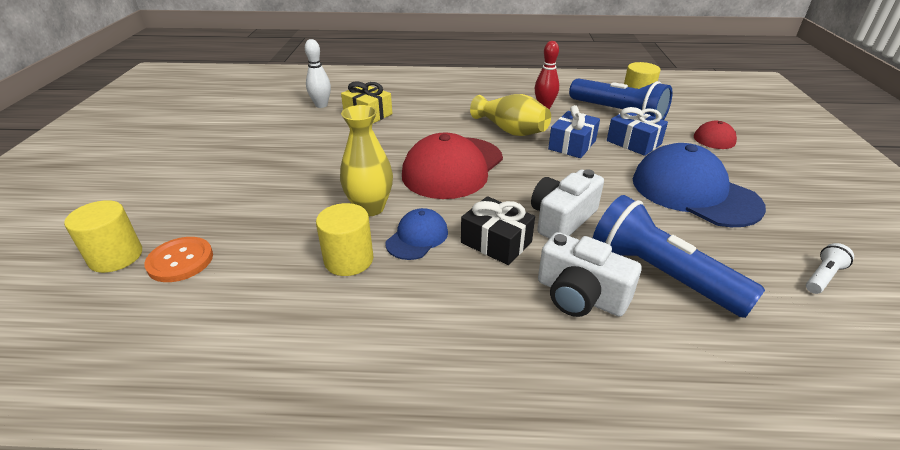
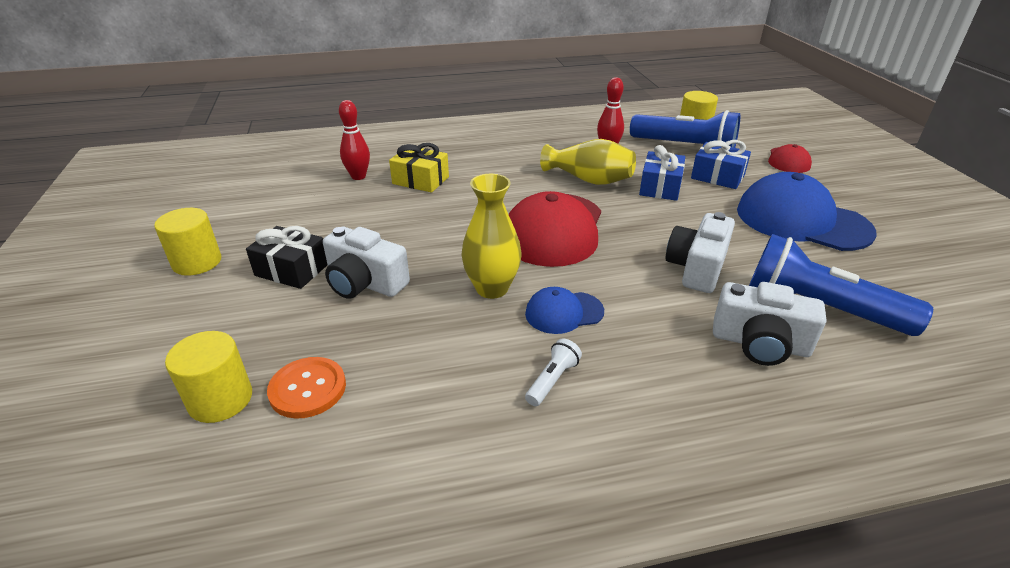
camera: 15 degrees left, 0 degrees up
white bowling pin [305,39,331,108] -> red bowling pin [339,100,370,180]
yellow cylinder [316,203,373,276] -> yellow cylinder moved to [154,208,221,276]
blue cap [386,208,448,260] -> blue cap turned 120 degrees counterclockwise [525,287,604,334]
black gift [461,196,535,265] -> black gift moved to [246,226,328,289]
white flashlight [806,243,854,294] -> white flashlight moved to [525,338,582,406]
none -> white camera [323,227,410,299]

